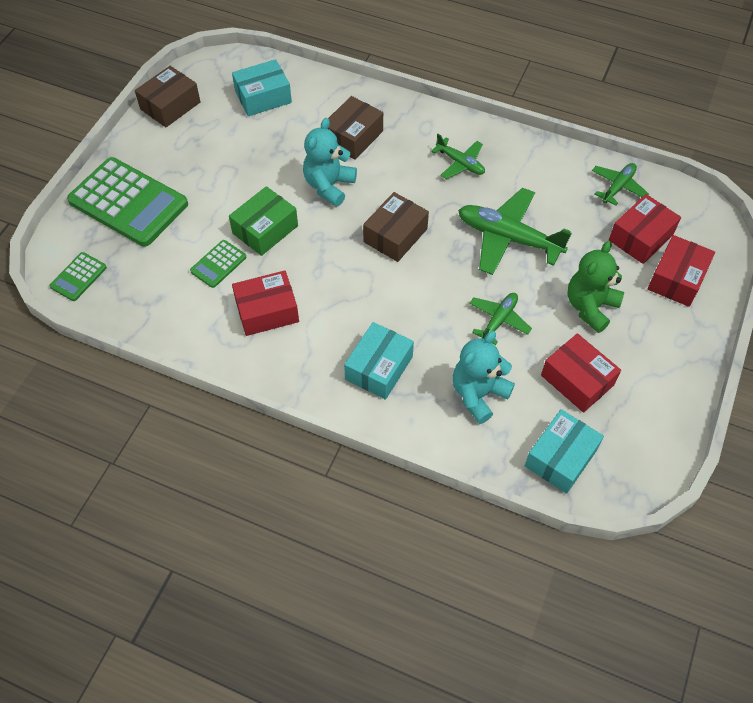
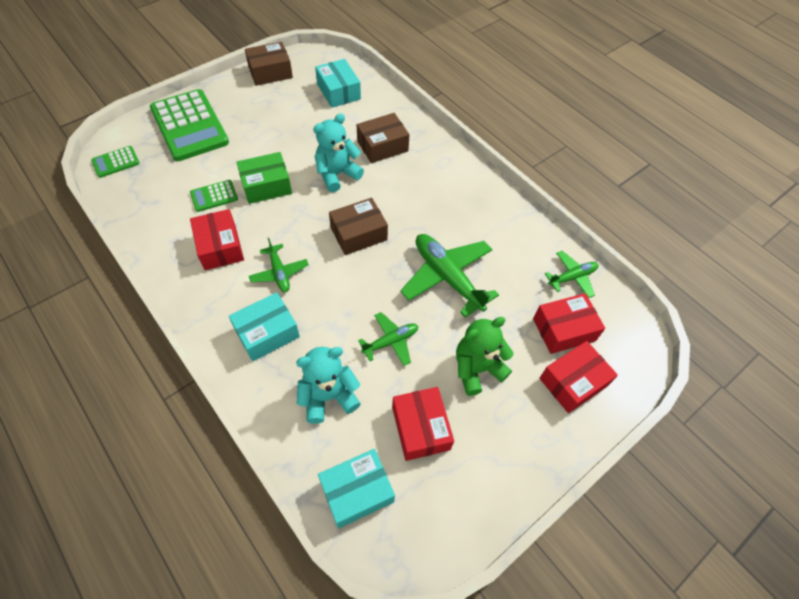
camera: 25 degrees right, 0 degrees up
turquoise box [232,59,292,116] -> turquoise box turned 60 degrees clockwise [315,59,361,108]
red box [232,270,299,336] -> red box turned 60 degrees clockwise [190,209,244,270]
green plane [431,134,485,179] -> green plane moved to [249,238,309,292]

